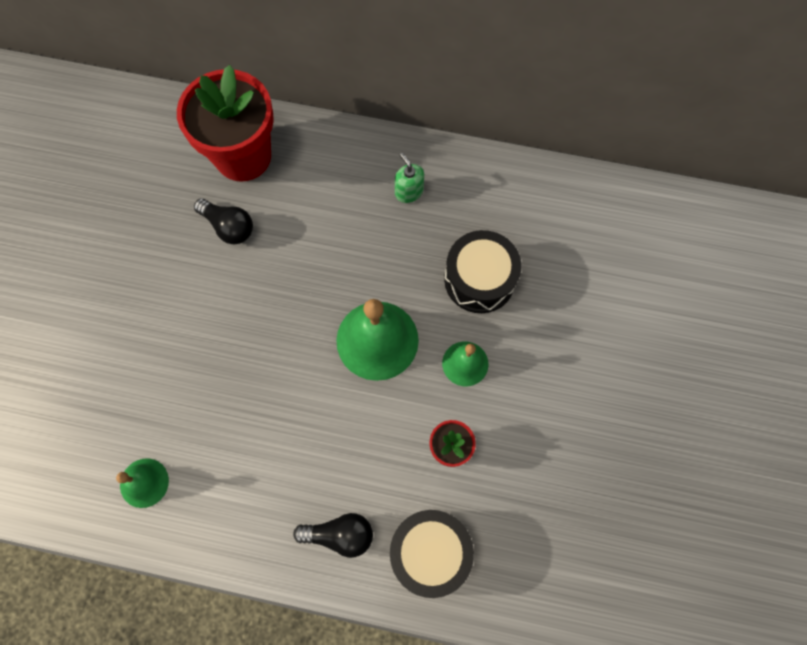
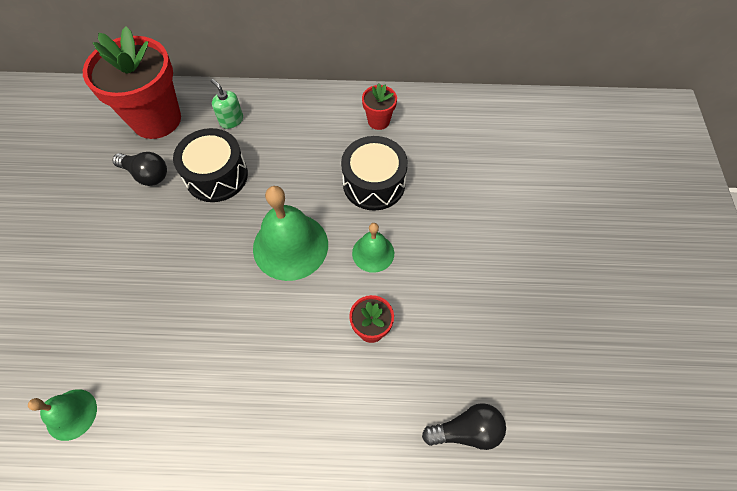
camera: 10 degrees left, 10 degrees down
black light bulb [293,513,373,558] -> black light bulb moved to [422,403,506,450]
black drum [390,510,474,598] -> black drum moved to [173,128,248,202]
green soap dispenser [395,153,424,203] -> green soap dispenser moved to [211,79,243,129]
none -> red flower pot [362,84,397,130]

